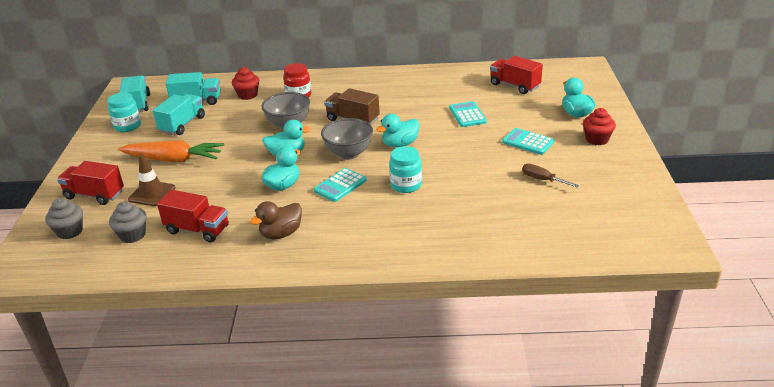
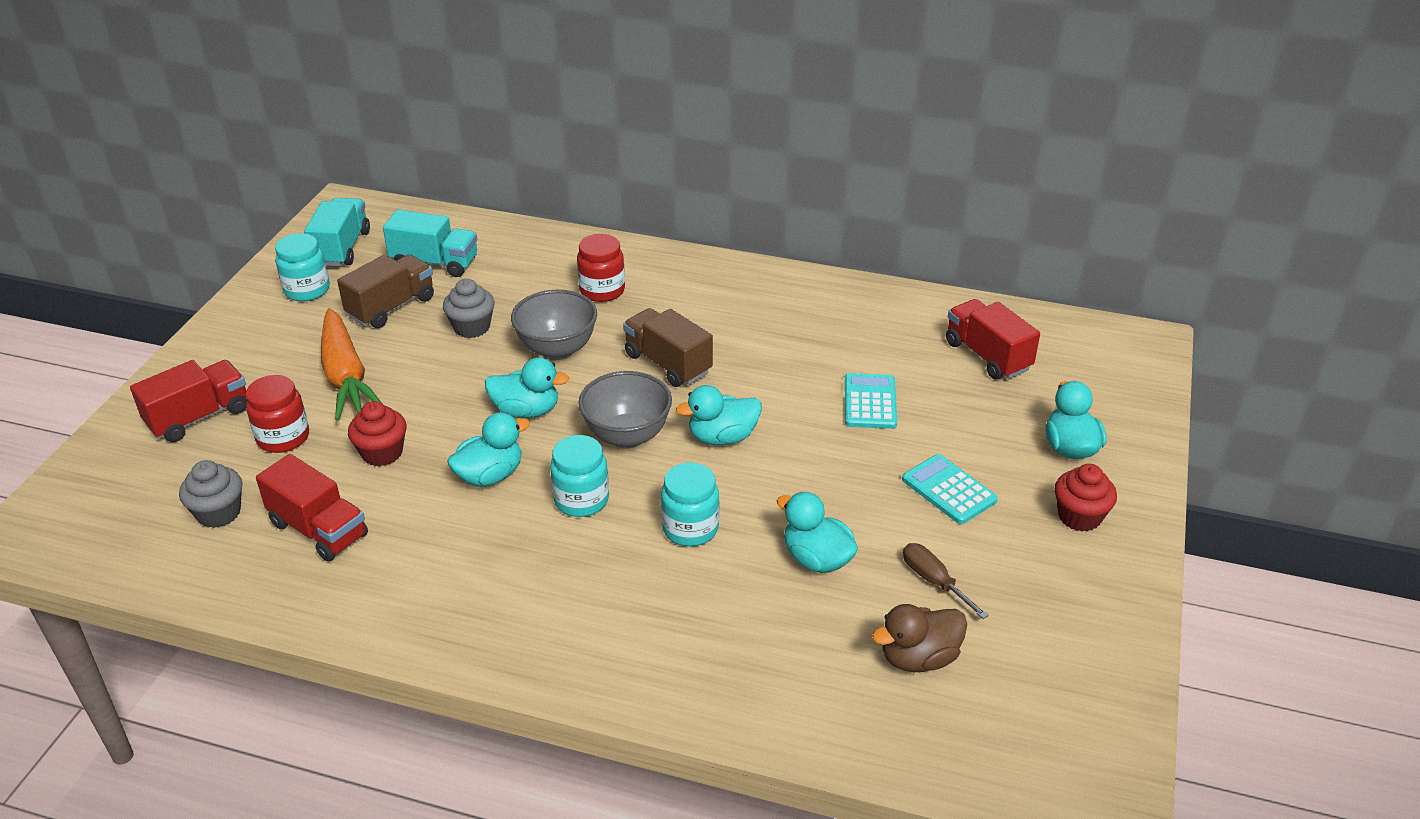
camera: 15 degrees right, 5 degrees up
grey cupcake [45,198,83,239] -> grey cupcake moved to [443,279,495,338]
red truck [57,161,124,205] -> red truck turned 105 degrees clockwise [130,360,247,442]
orange carrot [118,140,224,162] -> orange carrot turned 45 degrees clockwise [321,308,382,421]
brown traffic cone [128,154,176,206] -> red jar [246,375,309,453]
turquoise truck [153,94,205,135] -> brown truck [337,254,434,328]
red cupcake [232,67,259,100] -> red cupcake moved to [348,401,406,466]
brown duck [250,201,302,239] -> brown duck moved to [872,604,967,672]
turquoise calculator [314,168,367,202] -> turquoise jar [550,435,609,517]
none -> turquoise duck [777,492,858,573]

